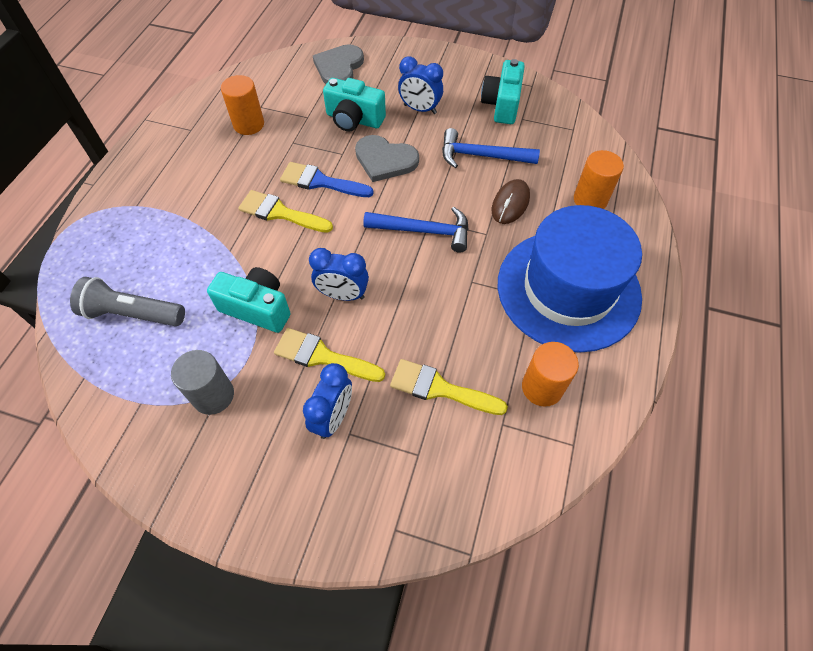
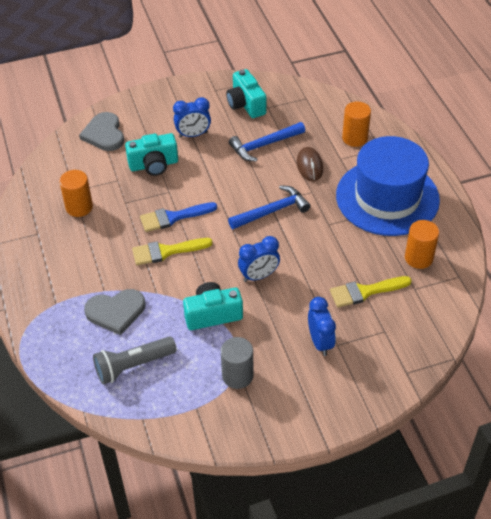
camera: 35 degrees left, 10 degrees down
yellow brush [274,328,385,382] -> none
grey heart [355,135,419,182] -> grey heart moved to [84,289,145,335]

